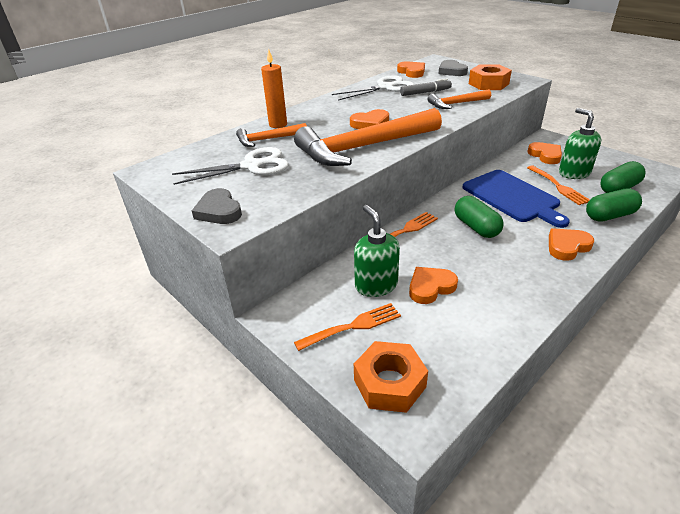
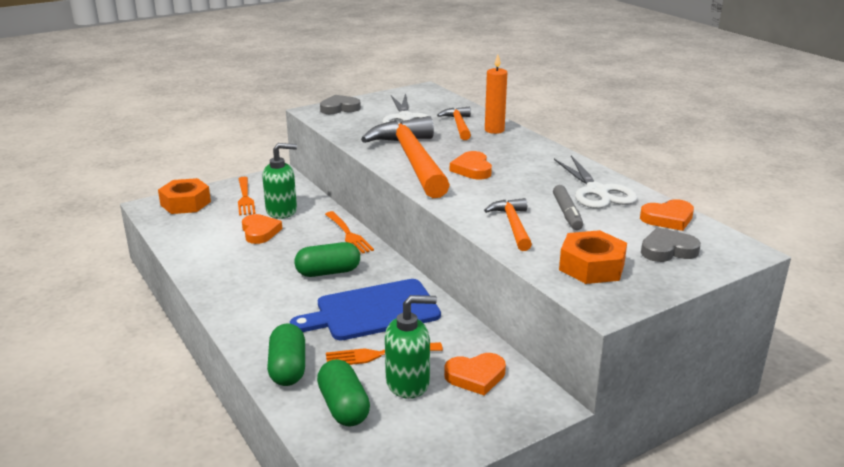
camera: 100 degrees right, 10 degrees down
orange heart [549,228,594,261] -> none

